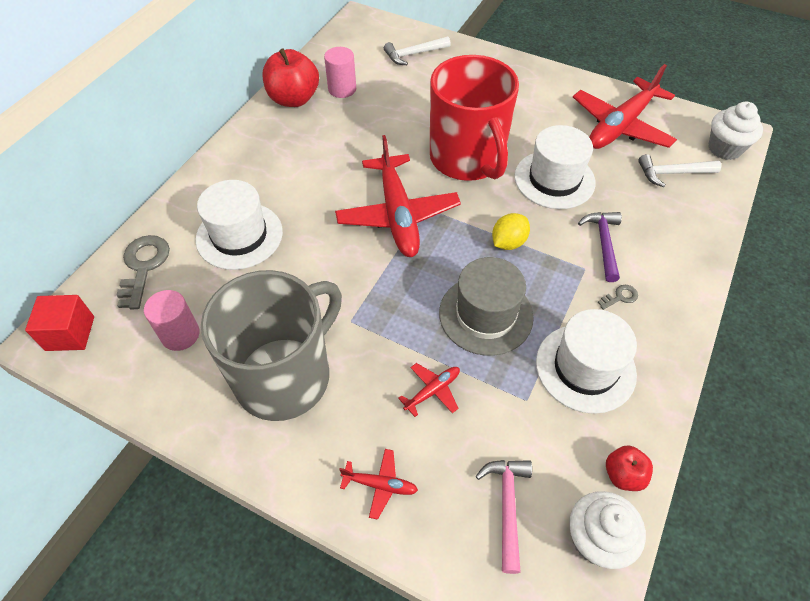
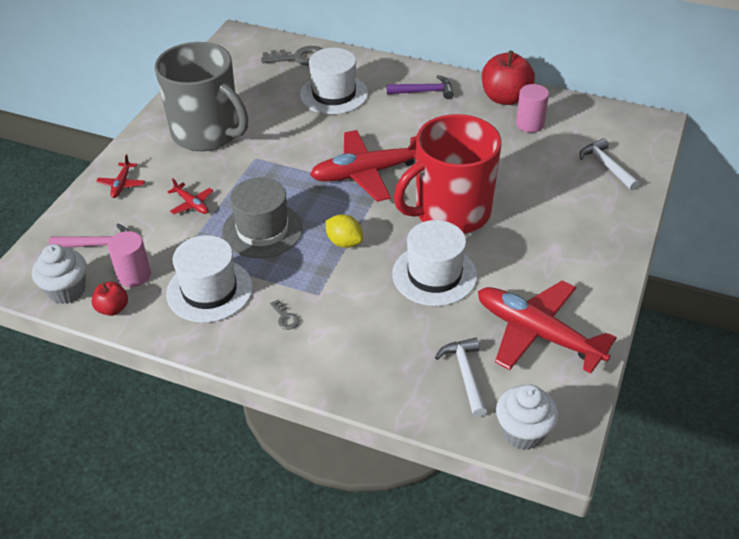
camera: 85 degrees right, 10 degrees down
red cube [25,295,94,351] -> none
pink cylinder [144,290,199,351] -> pink cylinder moved to [108,231,151,287]
purple hammer [578,212,622,282] -> purple hammer moved to [387,75,454,99]

